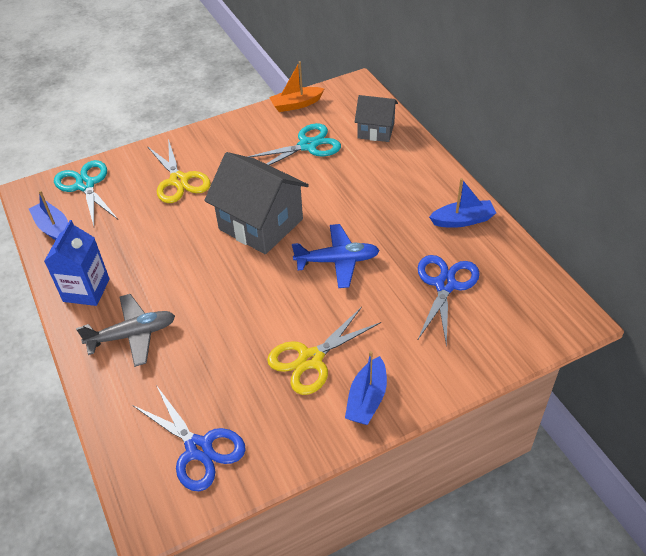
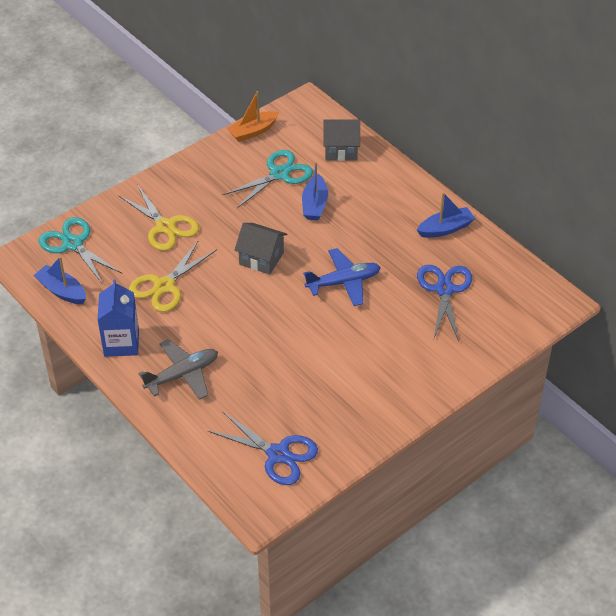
camera: 15 degrees left, 0 degrees up
grey house [204,152,309,254] -> grey house [234,223,287,275], size x0.59
yellow scissors [267,307,381,395] -> yellow scissors moved to [129,240,217,312]
blue boat [345,351,387,425] -> blue boat moved to [302,162,328,220]

